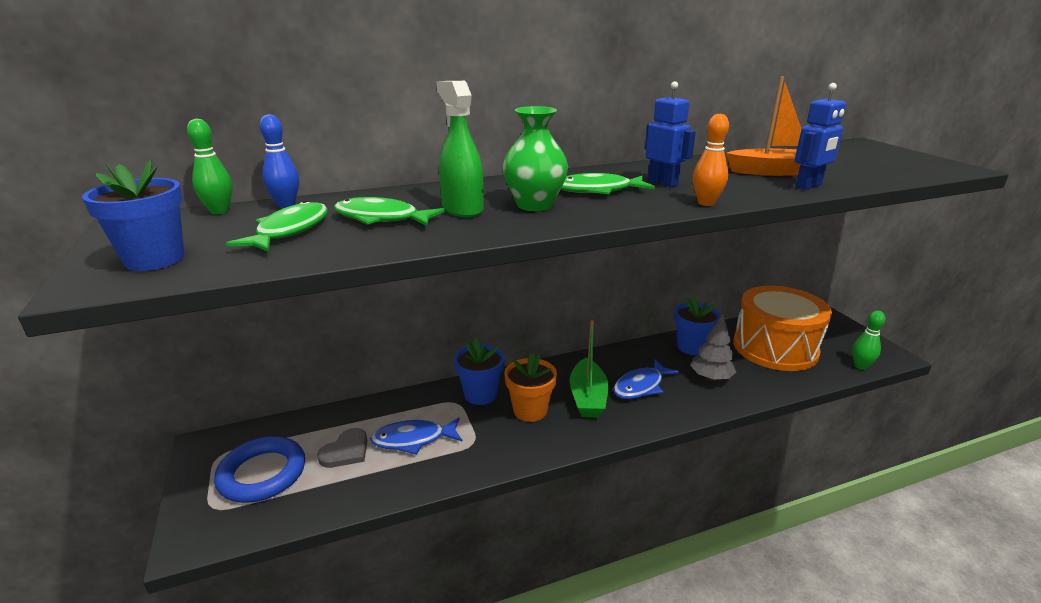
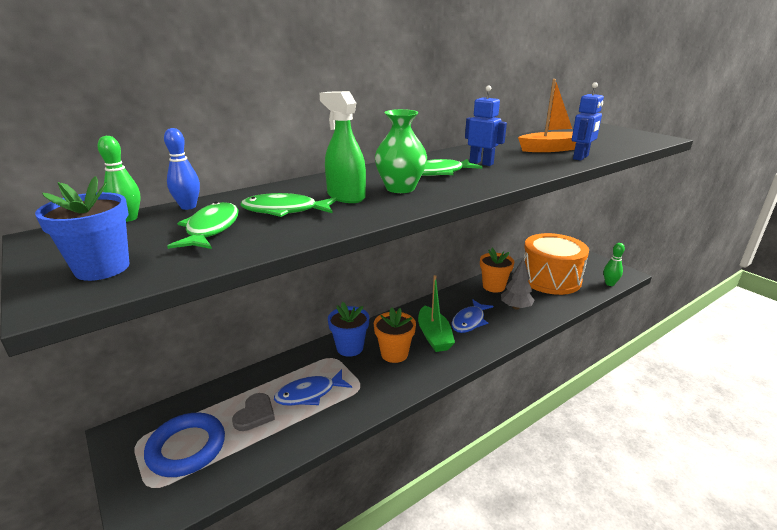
camera: 15 degrees left, 0 degrees up
blue flower pot [674,296,721,355] -> orange flower pot [480,248,514,292]
orange bowling pin [693,114,729,206] -> none

